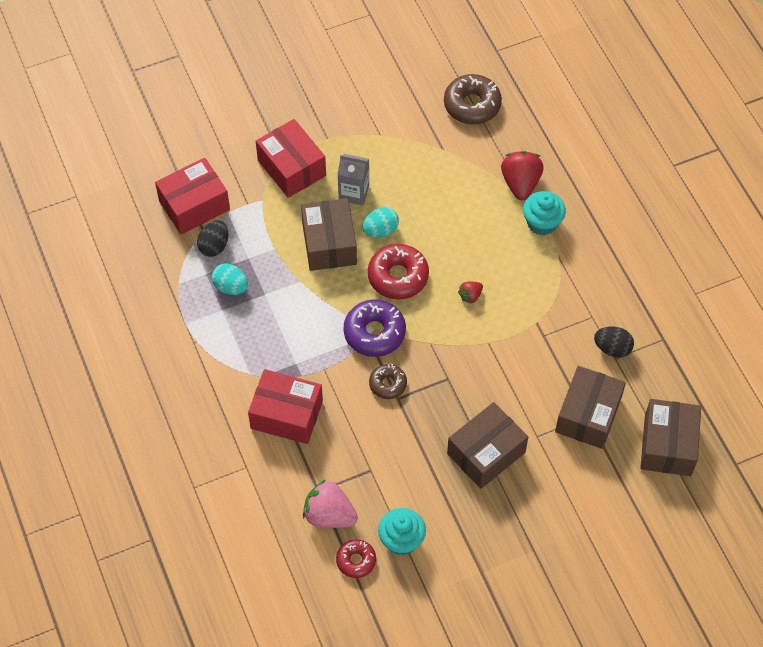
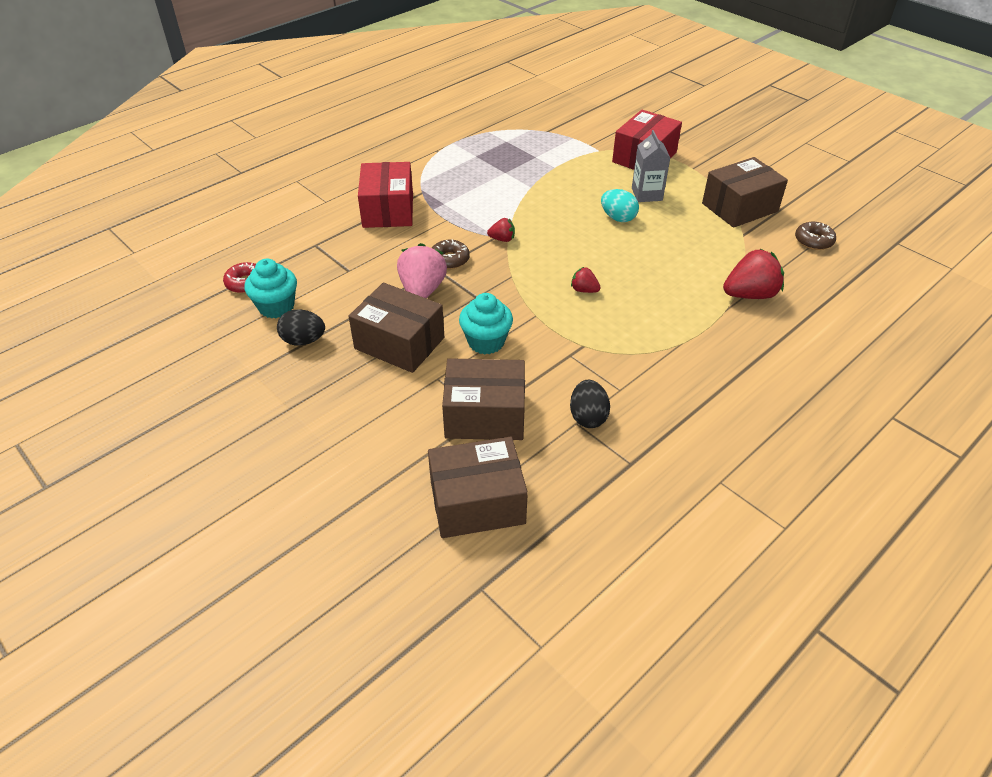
camera: 70 degrees right, 15 degrees down
red box [155,158,230,234] -> none
black egg [197,221,228,257] -> black egg moved to [277,310,325,345]
turquoise egg [212,263,248,295] -> none
brown box [301,198,357,271] -> brown box moved to [702,157,788,228]
pink strawberry [303,479,358,528] -> pink strawberry moved to [397,243,447,298]
purple donut [344,299,406,357] -> red strawberry [487,218,515,242]
red donut [368,244,429,300] -> none
brown donut [444,74,502,125] -> brown donut [795,222,836,250], size x0.60
turquoise cupcake [523,191,566,235] -> turquoise cupcake moved to [459,293,513,354]

